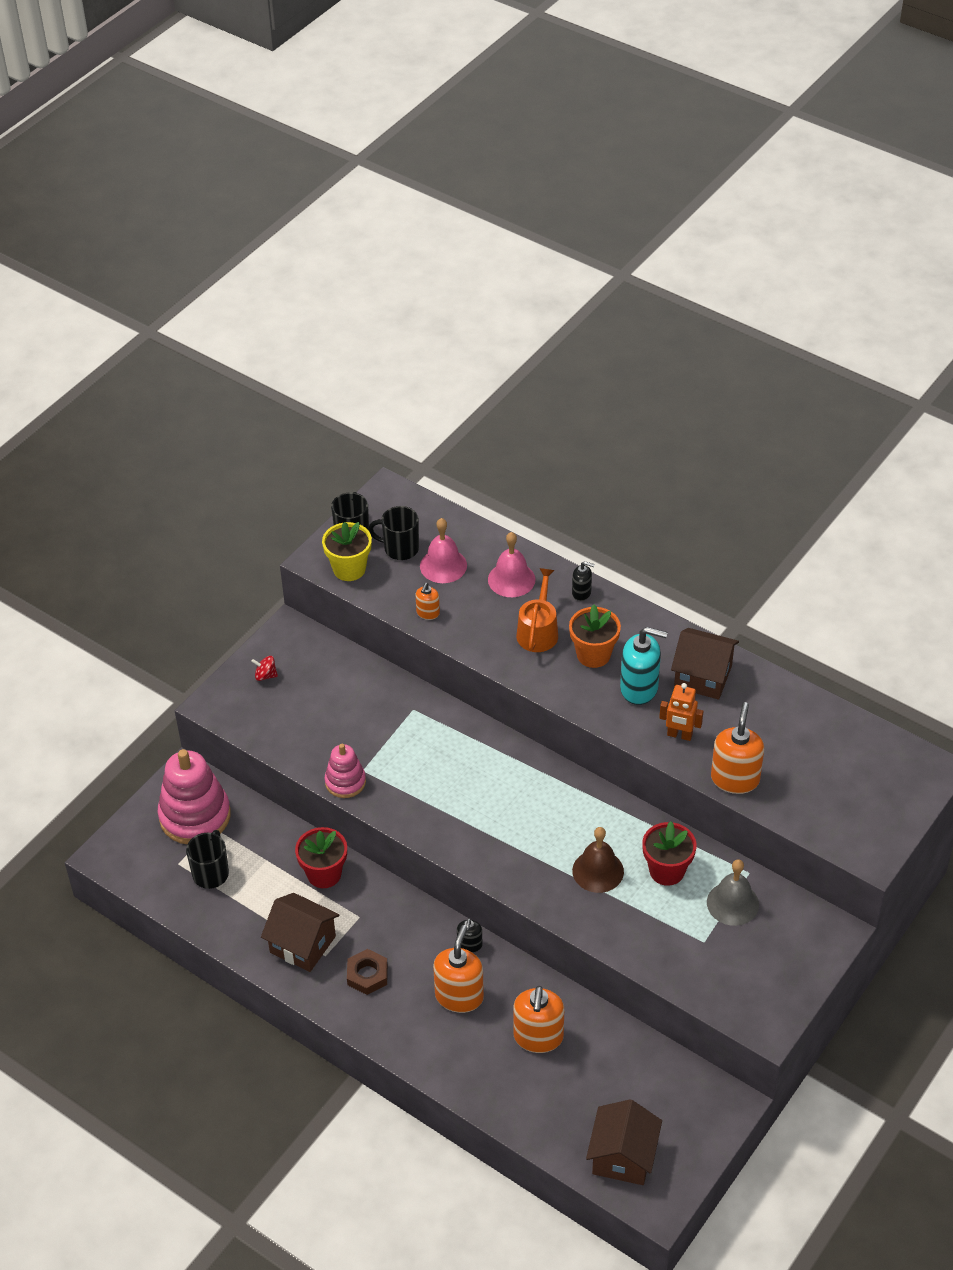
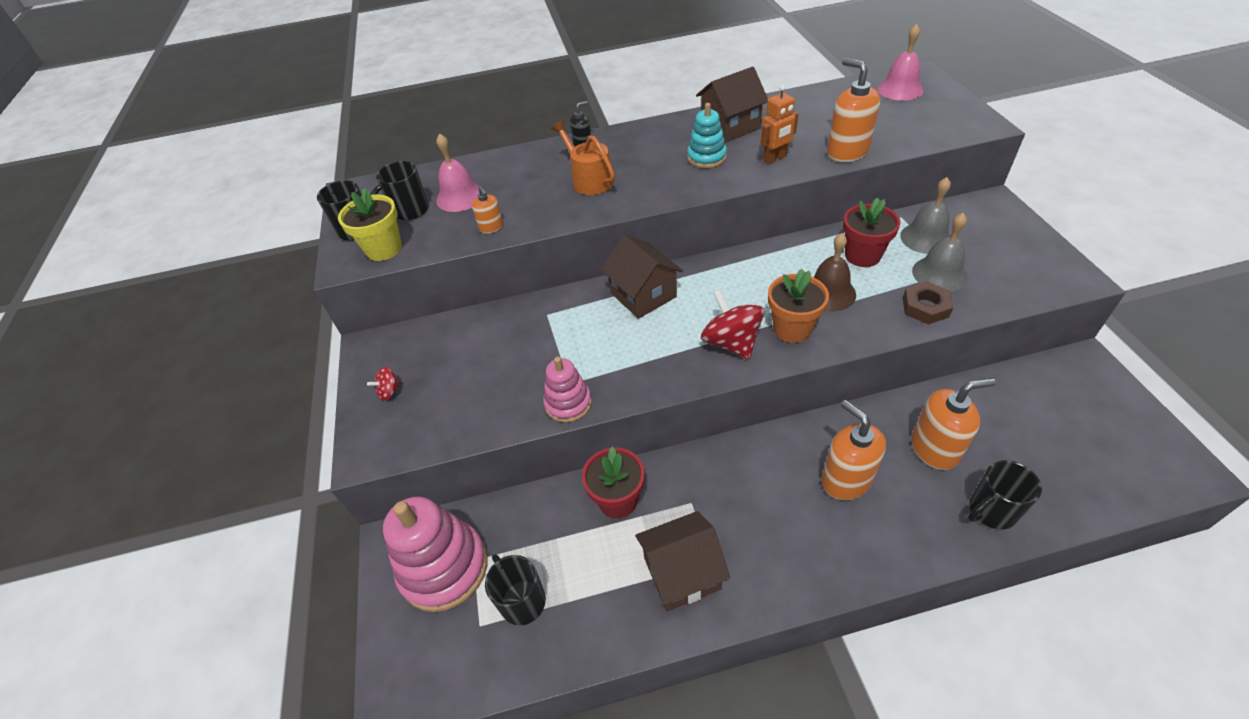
camera: 45 degrees left, 0 degrees up
brown nut [347,949,388,995] -> brown nut moved to [903,281,953,325]
black soap dispenser [457,918,483,953] -> none
pink bell [488,532,535,597] -> pink bell moved to [877,24,924,101]
orange soap dispenser [513,986,564,1053] -> orange soap dispenser turned 60 degrees counterclockwise [911,378,996,470]
orange flower pot [569,604,621,668] -> orange flower pot moved to [768,269,829,343]
brown house [586,1099,662,1185] -> brown house moved to [601,235,683,319]
turquoise soap dispenser [620,627,668,705] -> turquoise stacking toy [687,103,727,168]
none -> red spinning top [701,290,764,359]
none -> grey bell [912,213,968,292]
none -> black mug [968,460,1042,530]

